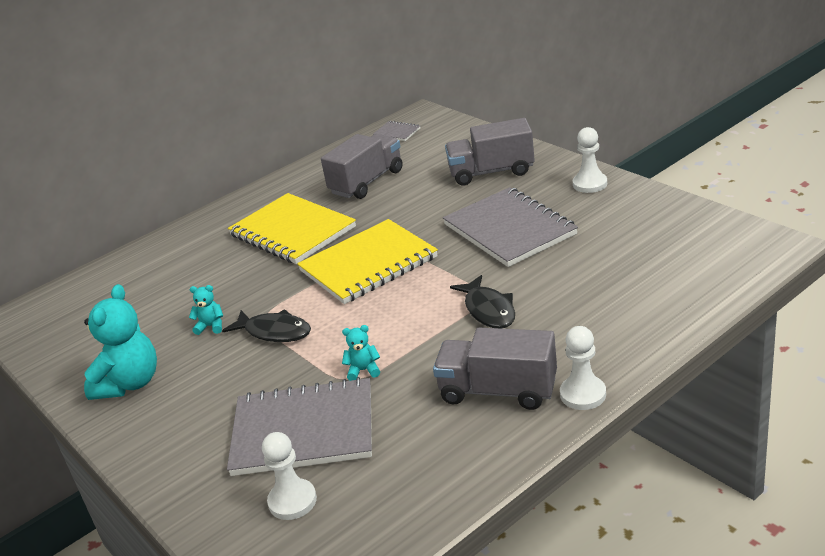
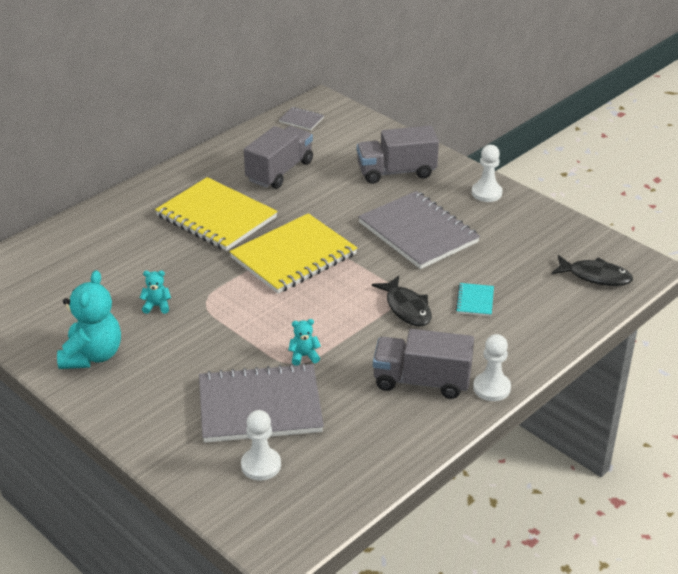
camera: 10 degrees left, 5 degrees up
black fish [222,309,311,342] -> black fish moved to [552,255,633,286]
none -> turquoise notebook [456,283,494,316]

